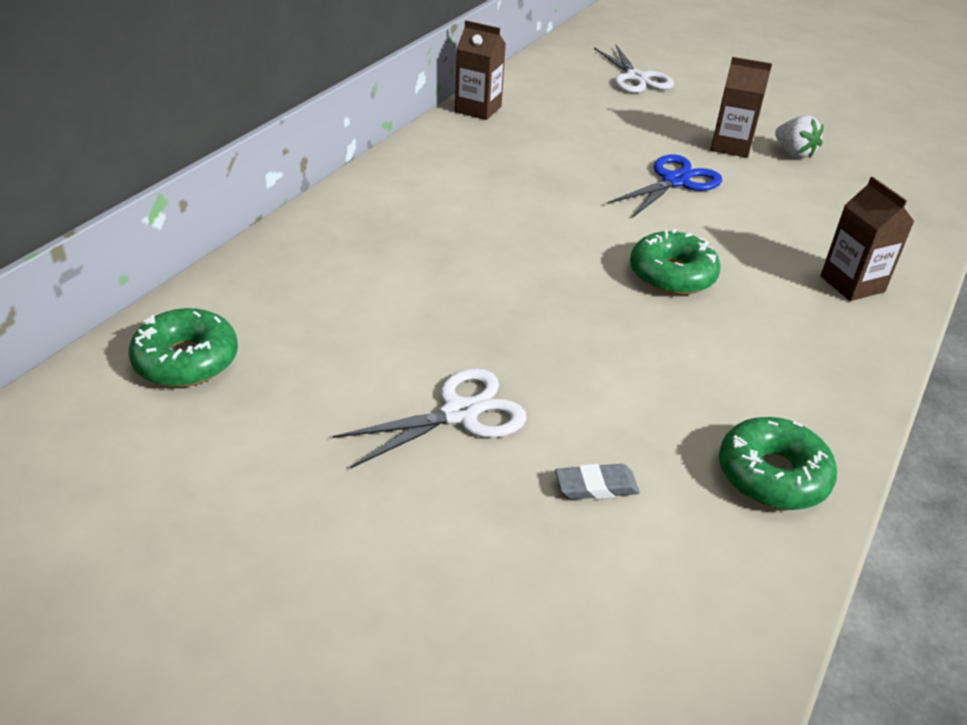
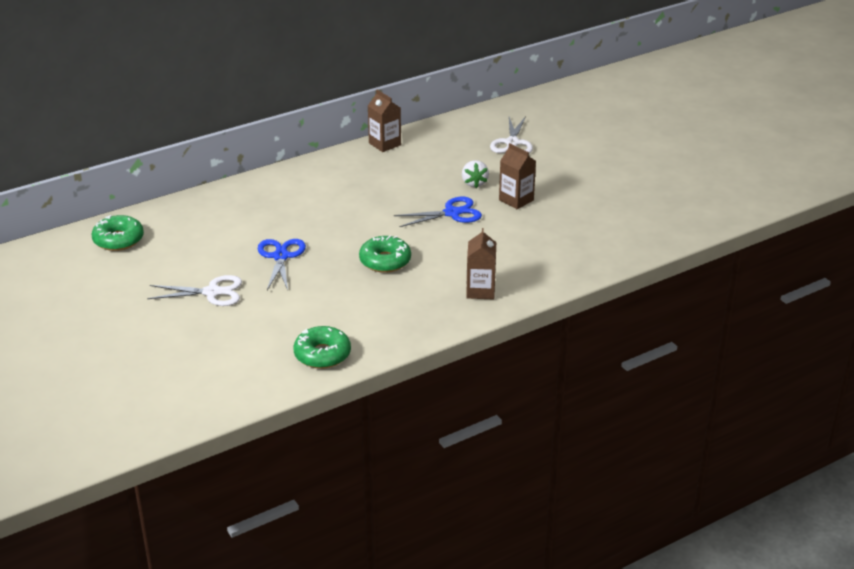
camera: 30 degrees right, 5 degrees down
grey eraser [555,464,640,500] -> none
white strawberry [775,116,824,158] -> white strawberry moved to [462,160,489,188]
none -> blue scissors [258,239,306,290]

